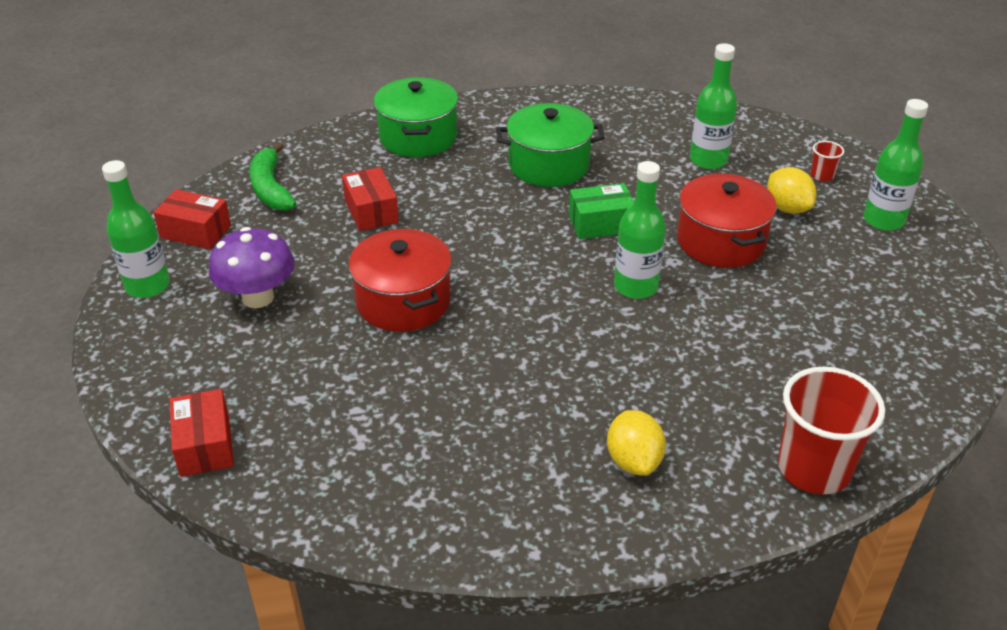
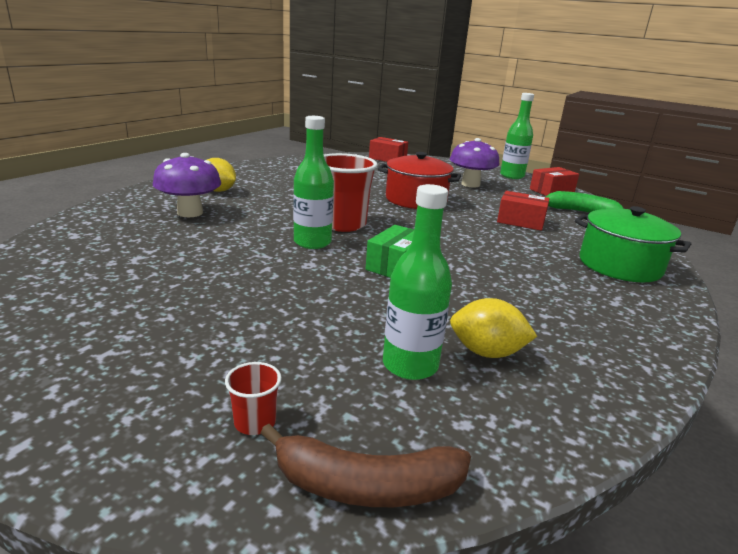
camera: 130 degrees right, 15 degrees down
green pot [496,103,605,187] -> none
red pot [677,174,777,268] -> none
yellow lemon [767,167,816,214] -> yellow lemon moved to [450,298,537,358]
red cup [778,366,885,494] -> red cup moved to [324,153,378,232]
green bottle [863,99,928,231] -> none
none -> purple mushroom [153,153,221,217]
none -> brown banana [261,424,471,507]

